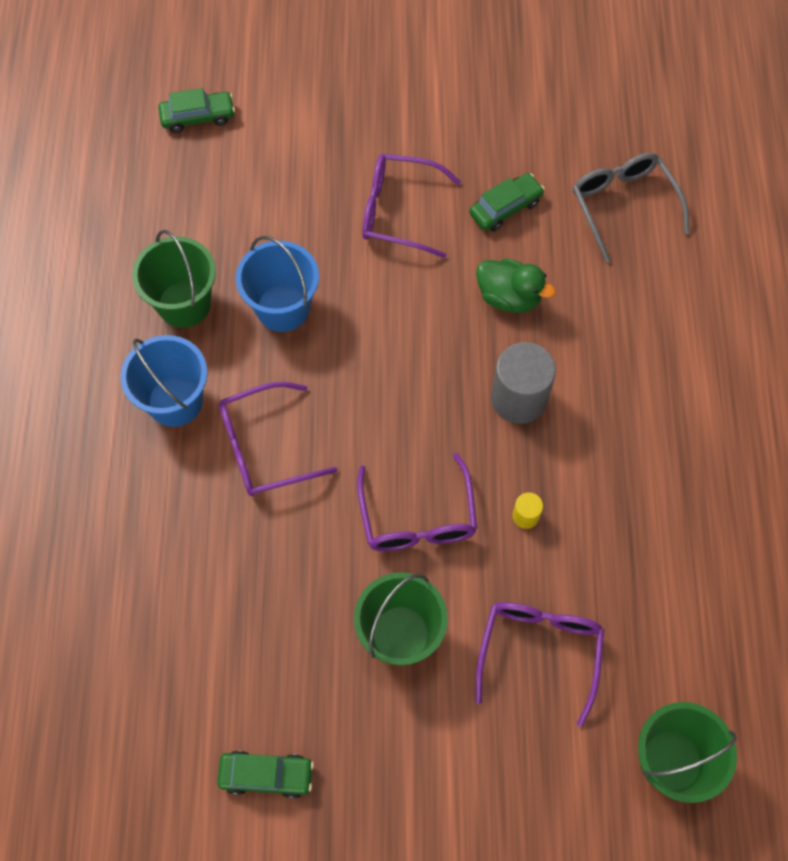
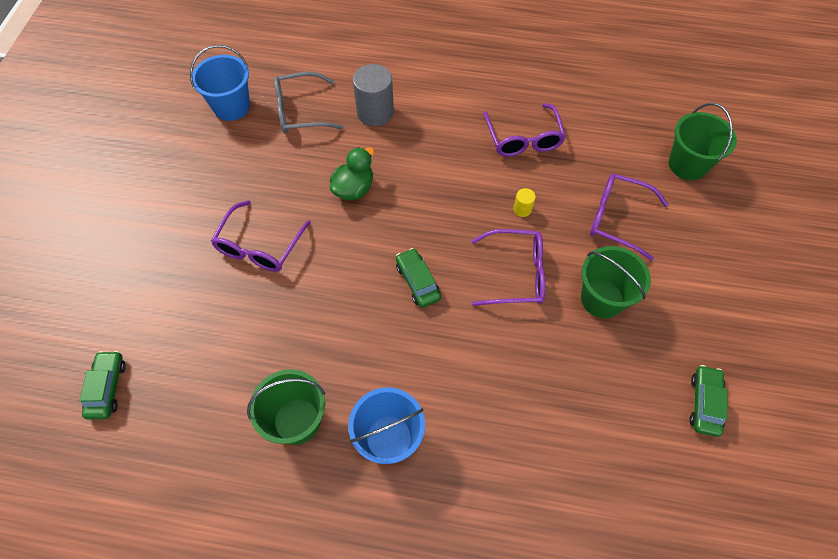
camera: 80 degrees left, 5 degrees down
purple glasses [219,382,338,496] -> purple glasses moved to [483,103,566,157]
blue bucket [236,236,319,332] -> blue bucket moved to [190,45,250,121]
green car [469,173,545,232] -> green car moved to [396,248,441,308]
grey cylinder [491,342,556,424] -> grey cylinder moved to [353,64,394,126]

